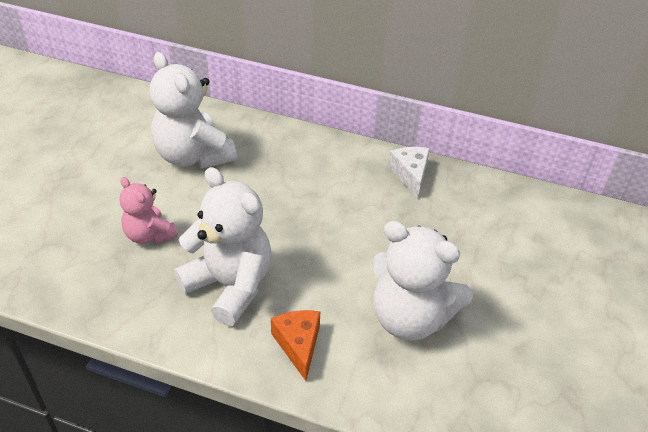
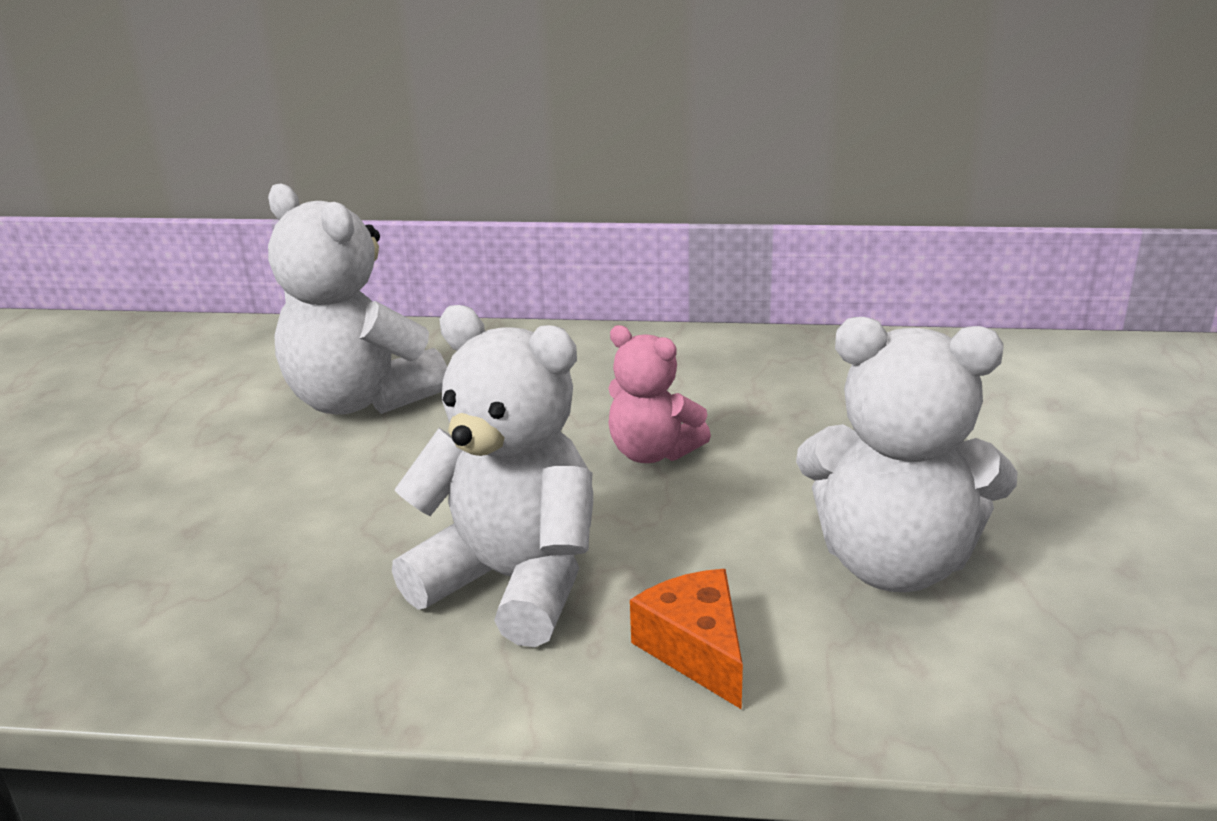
camera: 10 degrees left, 15 degrees down
pink teddy bear [120,177,178,244] -> pink teddy bear moved to [608,325,711,463]
white cheese [388,147,430,198] -> none

